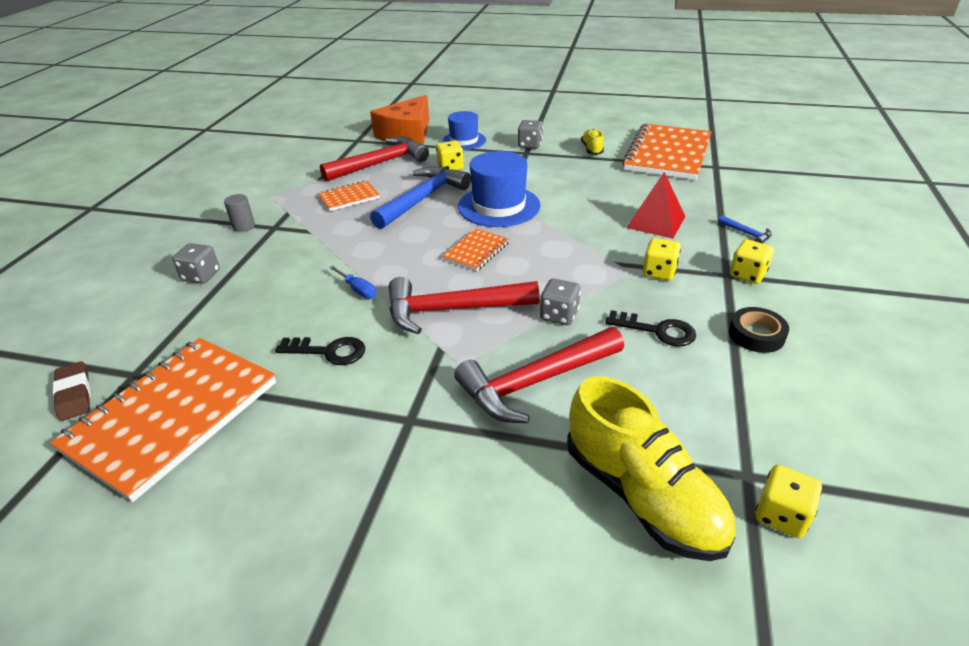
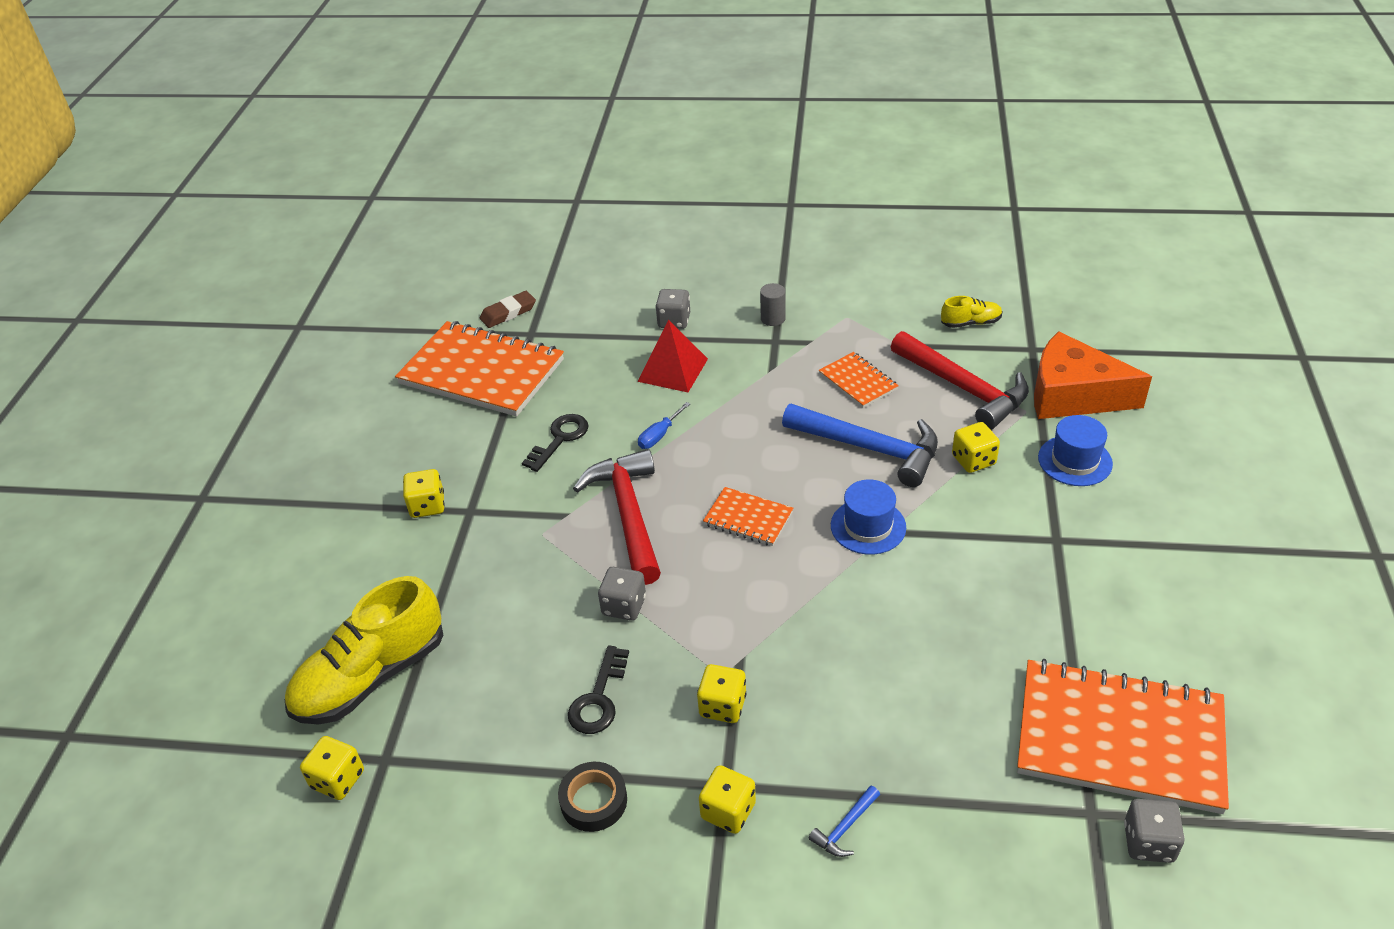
camera: 85 degrees right, 5 degrees up
black key [275,337,365,365] -> black key turned 150 degrees counterclockwise [522,414,589,472]
red hammer [454,327,624,423] -> none
blue hat [458,151,541,227] -> blue hat [831,479,906,555], size x0.64
grey dice [518,120,543,149] -> grey dice moved to [1124,799,1185,863]
yellow shoe [581,129,604,155] -> yellow shoe moved to [941,296,1002,328]
red pyramid [626,172,686,239] -> red pyramid moved to [637,320,708,392]
none -> yellow dice [403,469,445,518]

